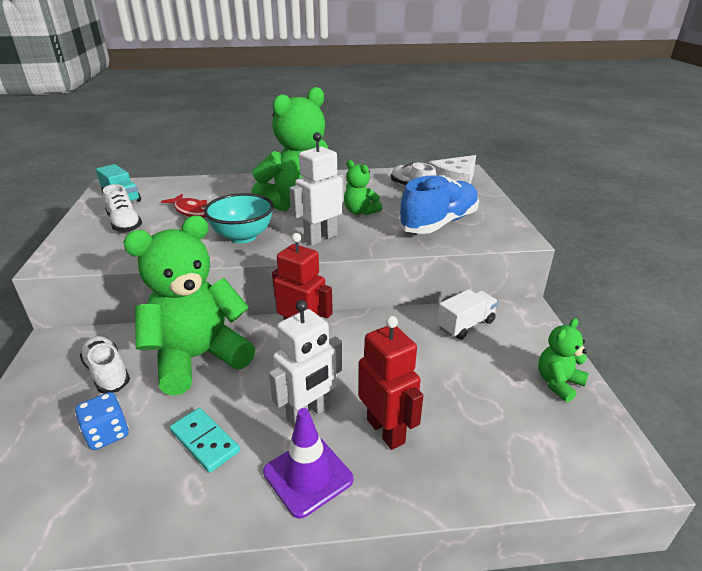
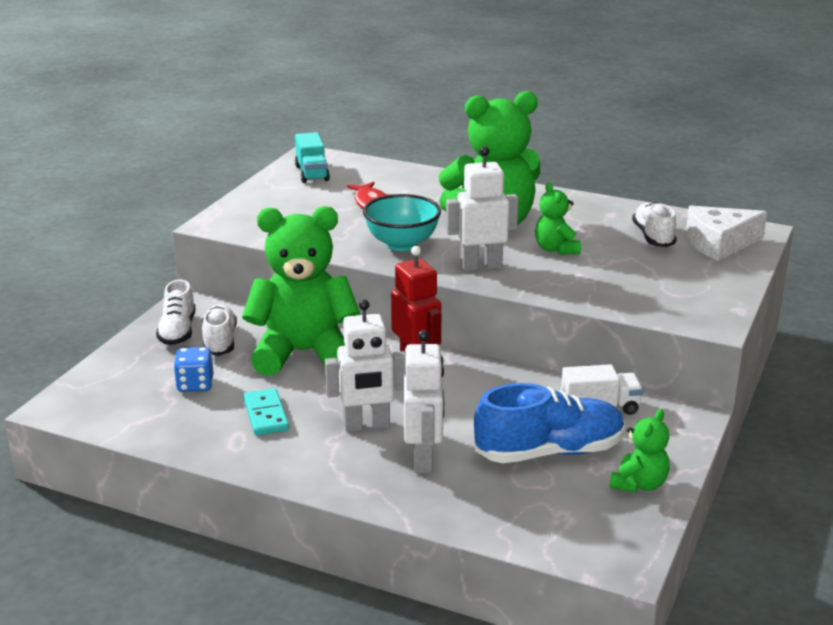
camera: 30 degrees right, 5 degrees down
white shoe [103,184,142,232] -> white shoe moved to [156,279,196,345]
purple traffic cone [263,408,353,519] -> none
red robot [359,316,423,450] -> white robot [404,330,444,473]
blue shoe [398,175,479,234] -> blue shoe moved to [474,383,625,463]
green teddy bear [538,318,589,402] -> green teddy bear turned 135 degrees clockwise [610,409,670,493]

